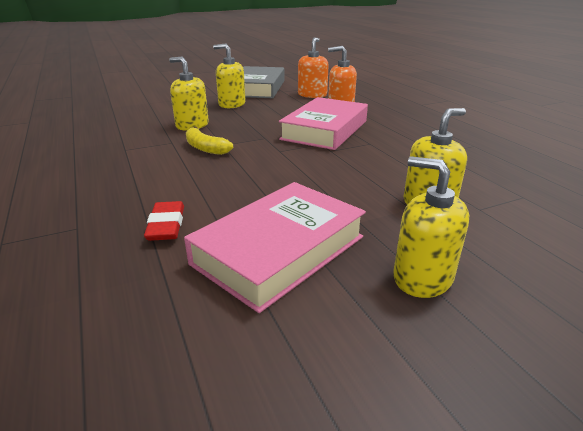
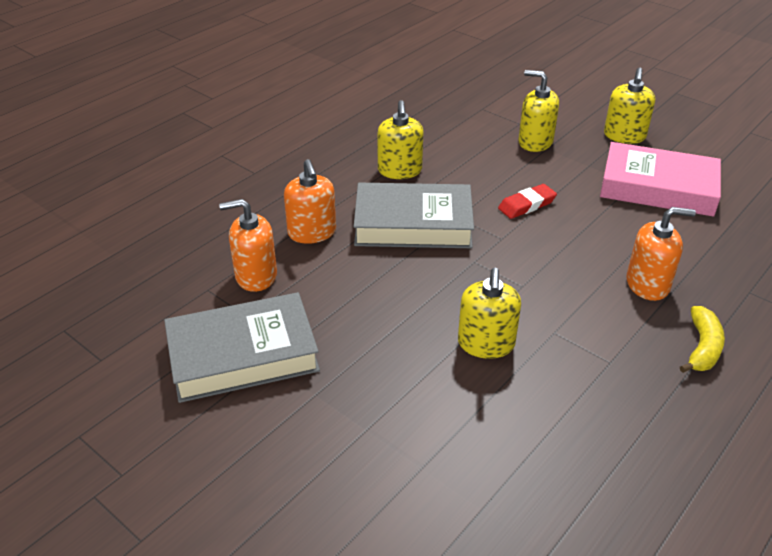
camera: 115 degrees left, 10 degrees up
red eraser [144,201,184,241] -> red eraser moved to [498,184,557,219]
yellow banana [186,127,233,155] -> yellow banana moved to [680,306,725,373]
yellow soap dispenser [213,43,246,108] -> yellow soap dispenser moved to [377,100,423,179]
pink book [279,97,368,150] -> grey book [353,183,474,248]
none -> orange soap dispenser [627,207,696,301]

